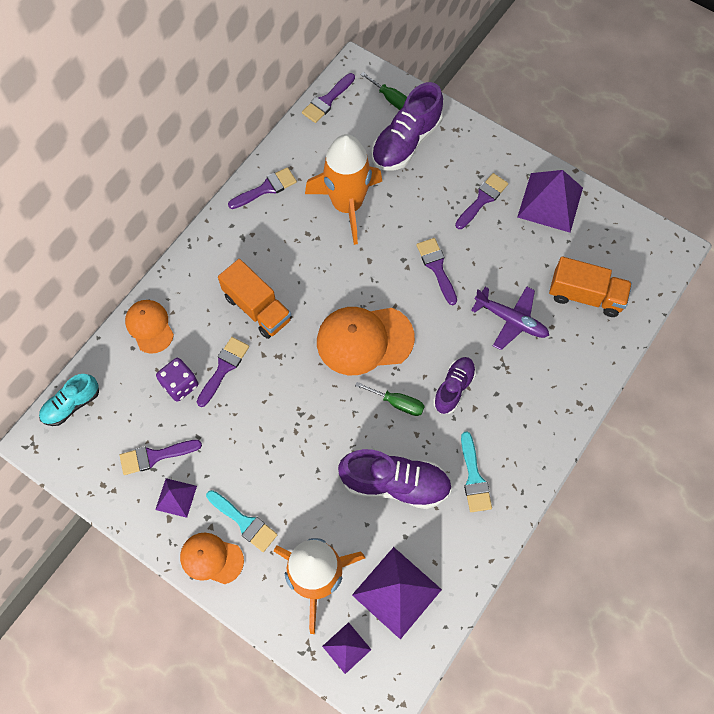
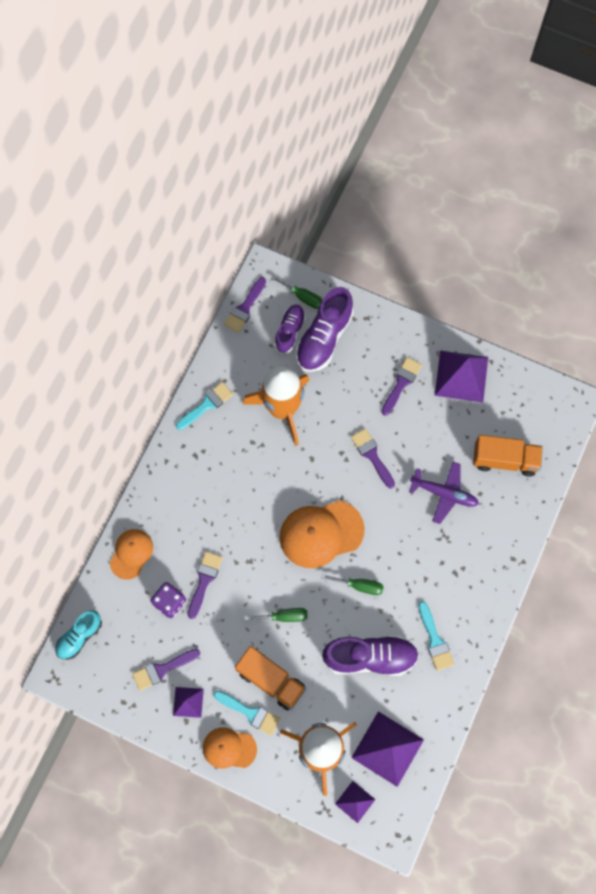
camera: 10 degrees left, 5 degrees up
orange cap [125,300,174,354] -> orange cap turned 60 degrees clockwise [110,529,153,580]
orange truck [218,259,292,339] -> orange truck moved to [235,646,306,710]
purple brush [228,167,297,209] -> turquoise brush [176,382,233,430]
purple shoe [433,357,476,414] -> purple shoe moved to [275,305,306,353]
none -> green screwdriver [244,608,308,622]

